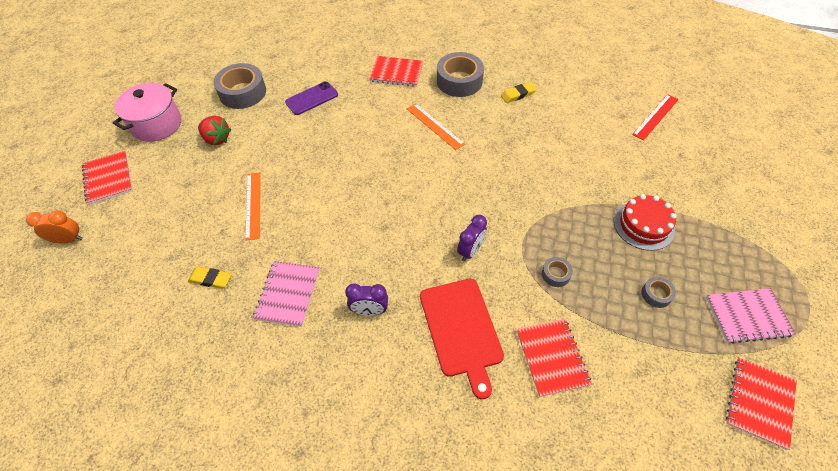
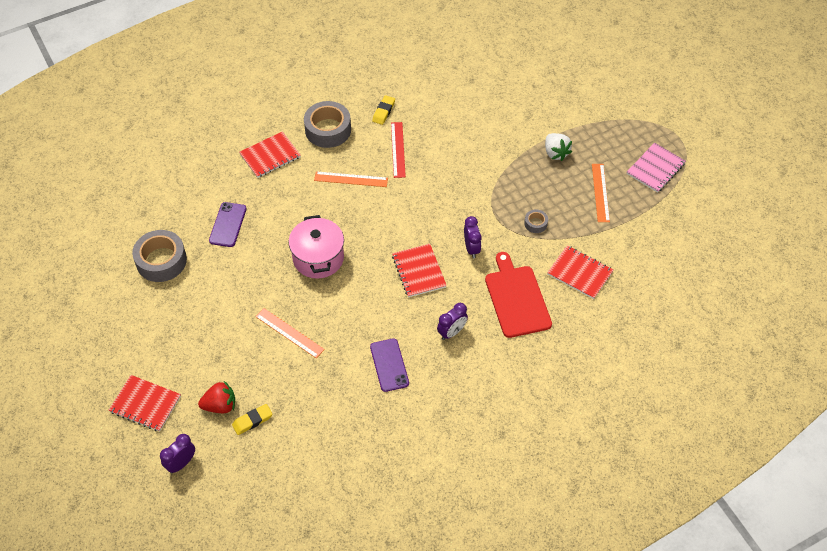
camera: 45 degrees left, 0 degrees up
orange clock [26,211,83,244] -> purple clock [160,434,195,474]
pink pot [113,83,181,142] -> pink pot moved to [289,215,344,279]
yellow eraser [188,267,232,289] -> yellow eraser moved to [232,404,272,435]
red strawberry [198,116,231,145] -> red strawberry moved to [198,381,235,413]
pink notebook [253,261,320,327] -> purple phone [370,338,409,392]
red cutting board [420,278,504,399] -> red cutting board turned 135 degrees counterclockwise [485,252,552,338]
red cake [614,194,677,251] -> white strawberry [545,133,572,161]
red ruler [632,94,679,141] -> red ruler moved to [391,122,406,178]
grey tape [642,277,676,308] -> orange ruler [592,164,610,222]
red notebook [726,357,797,450] -> red notebook moved to [392,244,447,297]

